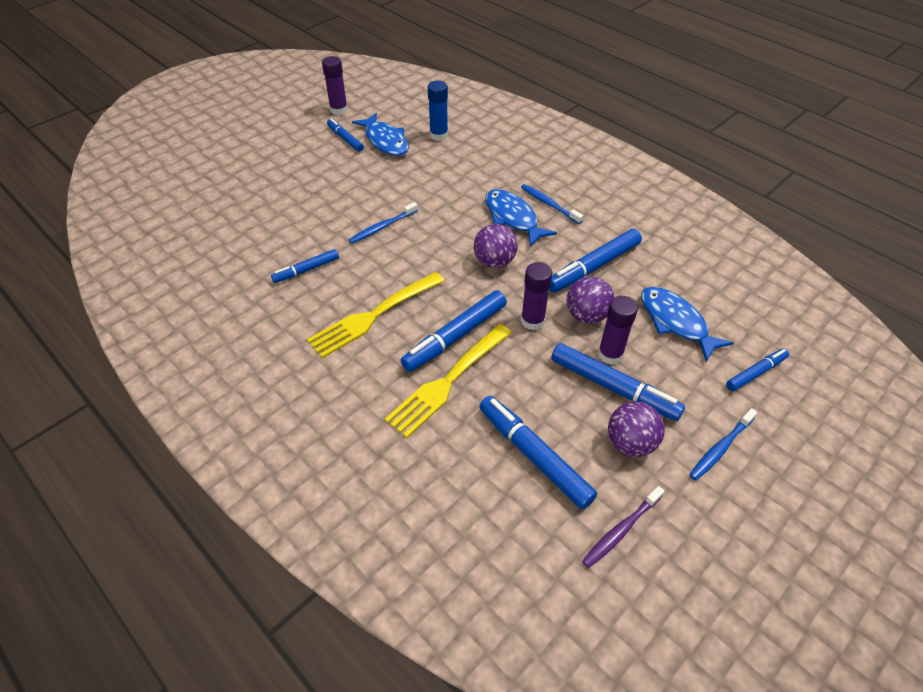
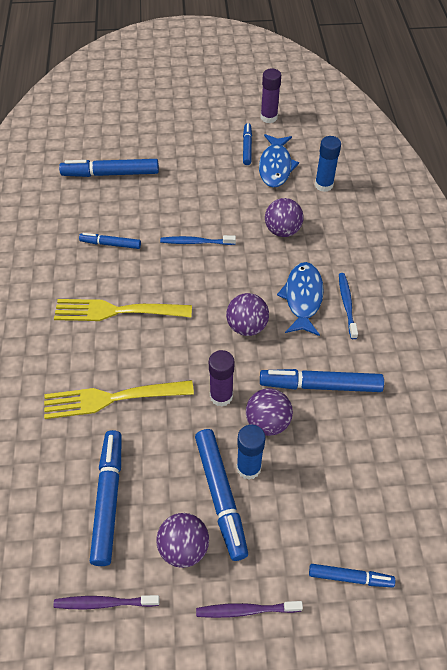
camera: 40 degrees right, 5 degrees up
blue marker [401,290,507,372] -> blue marker moved to [59,159,159,177]
purple glue stick [598,296,638,365] -> blue glue stick [237,425,266,480]
blue fish [641,287,734,362] -> none
blue toothbrush [689,408,758,480] -> purple toothbrush [196,601,303,618]
none -> purple ball [265,198,304,237]

